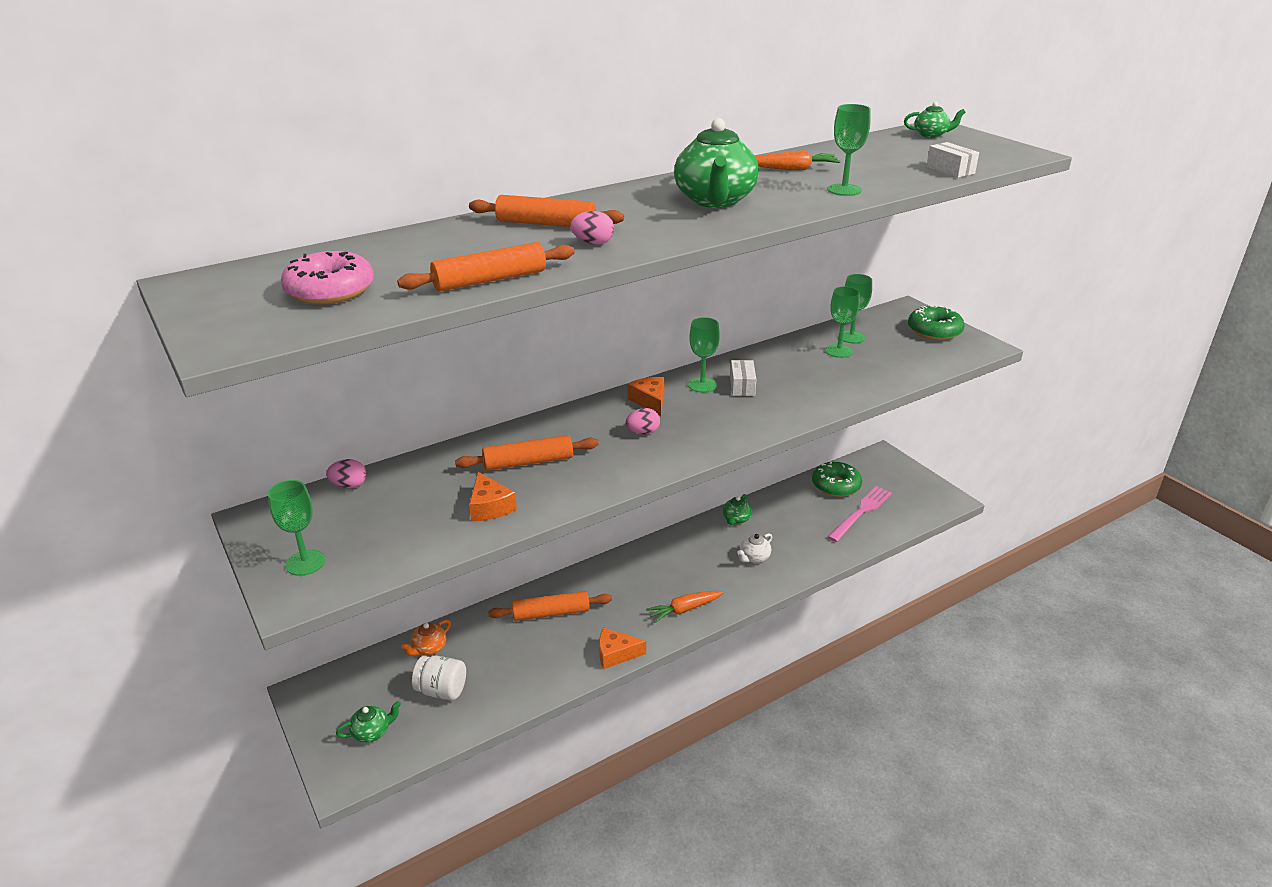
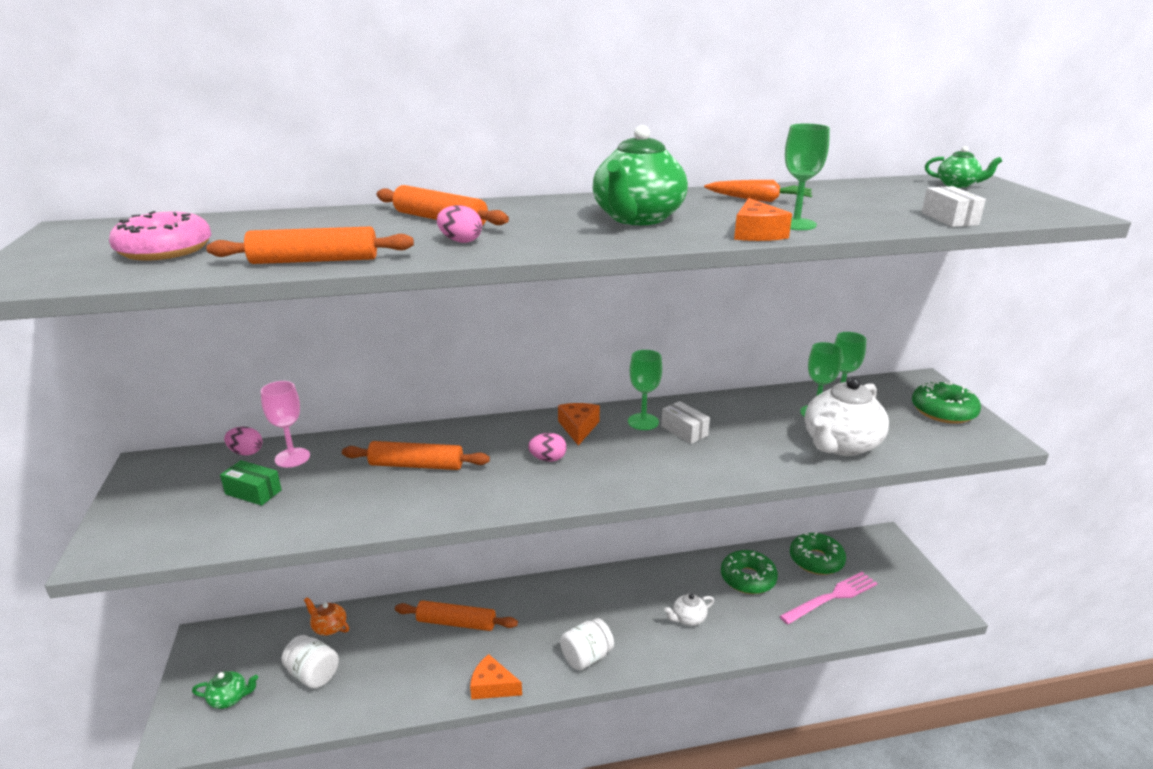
camera: 20 degrees right, 5 degrees down
green goblet [268,480,325,576] -> none
orange teapot [401,620,451,656] -> orange teapot turned 60 degrees clockwise [304,597,349,635]
orange cheese [469,472,517,521] -> orange cheese moved to [734,198,792,241]
orange carrot [646,591,724,623] -> white jar [560,618,614,670]
green teapot [722,494,752,525] -> none
white box [730,360,756,396] -> white box turned 60 degrees counterclockwise [661,401,710,444]
none -> green box [220,460,282,506]
none -> pink goblet [261,381,310,468]
none -> green donut [721,550,778,594]
none -> white teapot [805,377,889,456]

